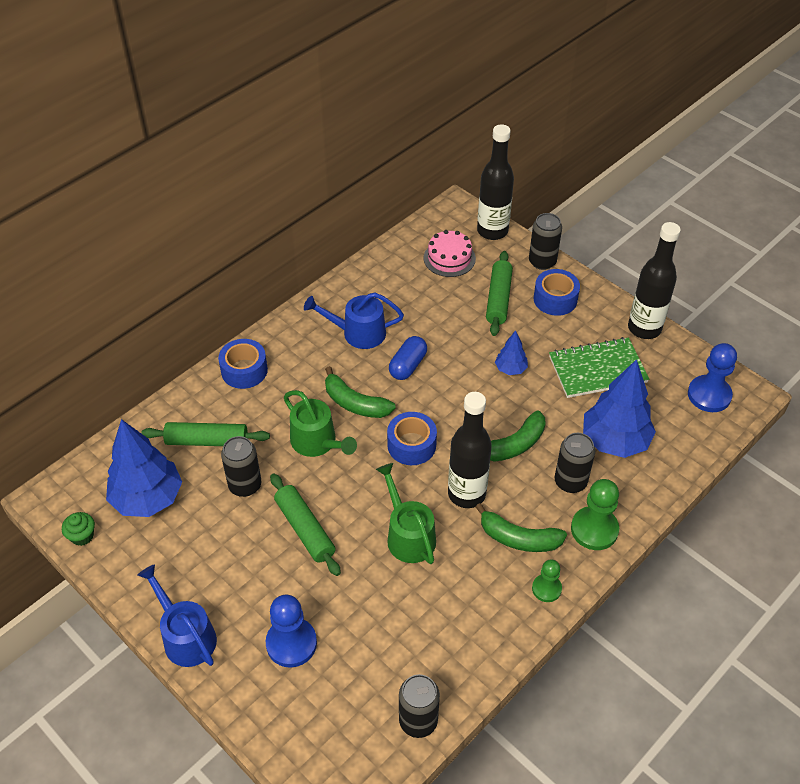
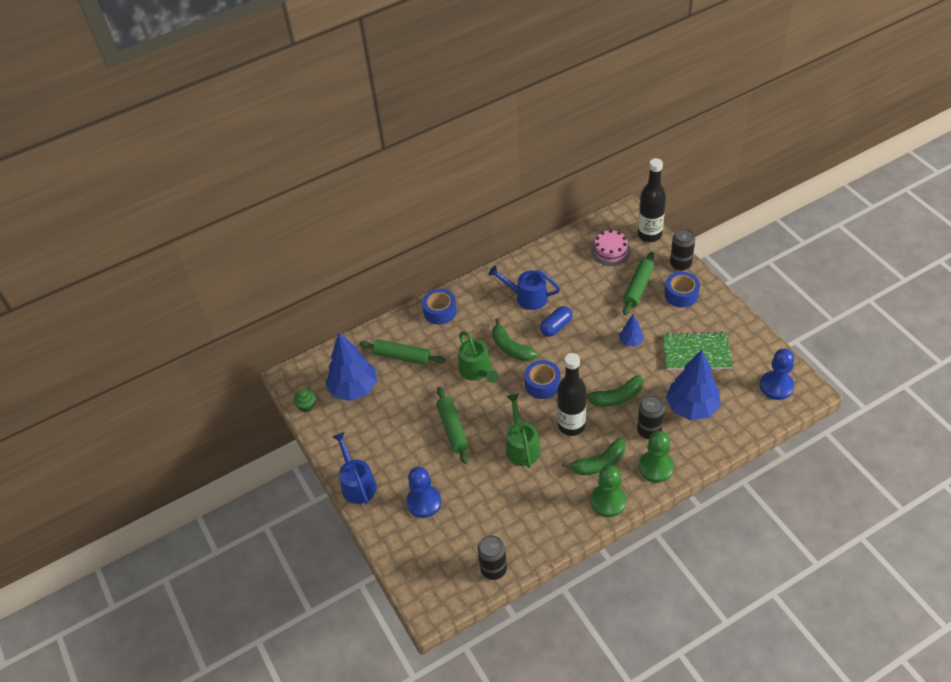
camera: 20 degrees right, 0 degrees up
black can [221,436,261,497] -> none
green banana [476,503,567,552] -> green banana turned 60 degrees counterclockwise [562,438,625,475]
green pawn [532,559,562,602] -> green pawn [591,465,626,517], size x1.66
black bottle [628,222,681,339] -> none

